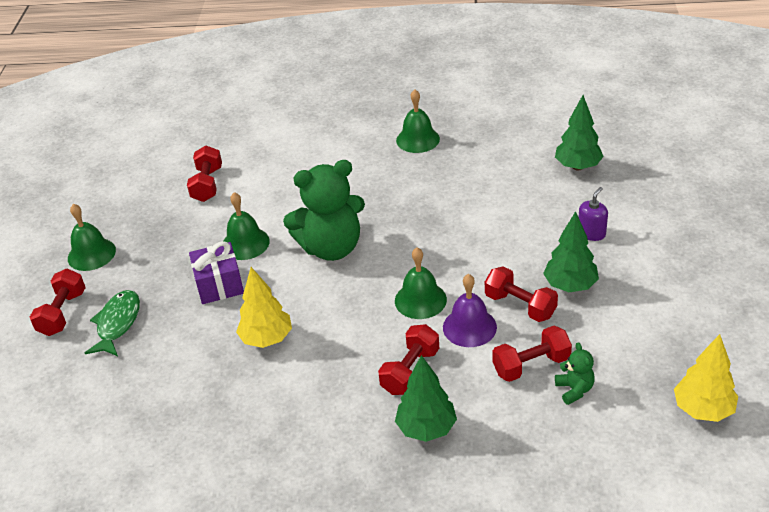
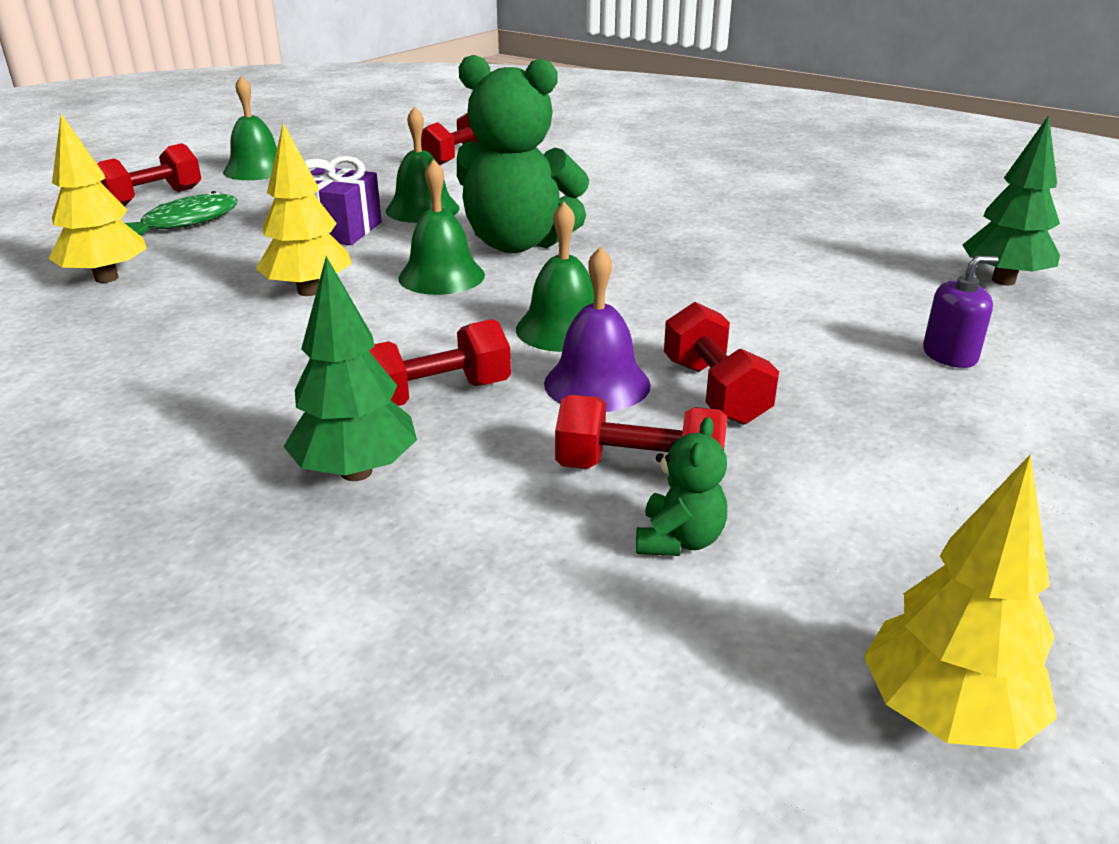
camera: 30 degrees right, 10 degrees down
green bell [396,89,440,153] -> green bell moved to [398,159,485,295]
green tree [543,211,599,292] -> none
none -> yellow tree [48,114,147,283]

